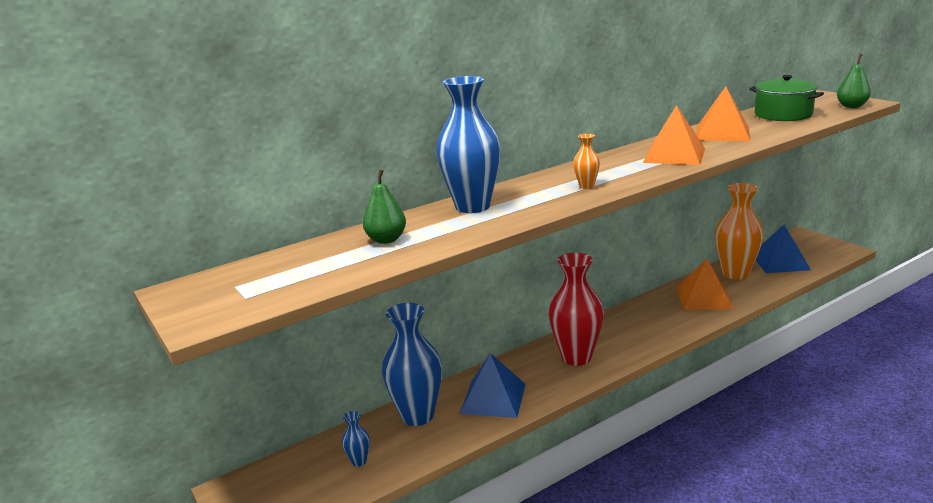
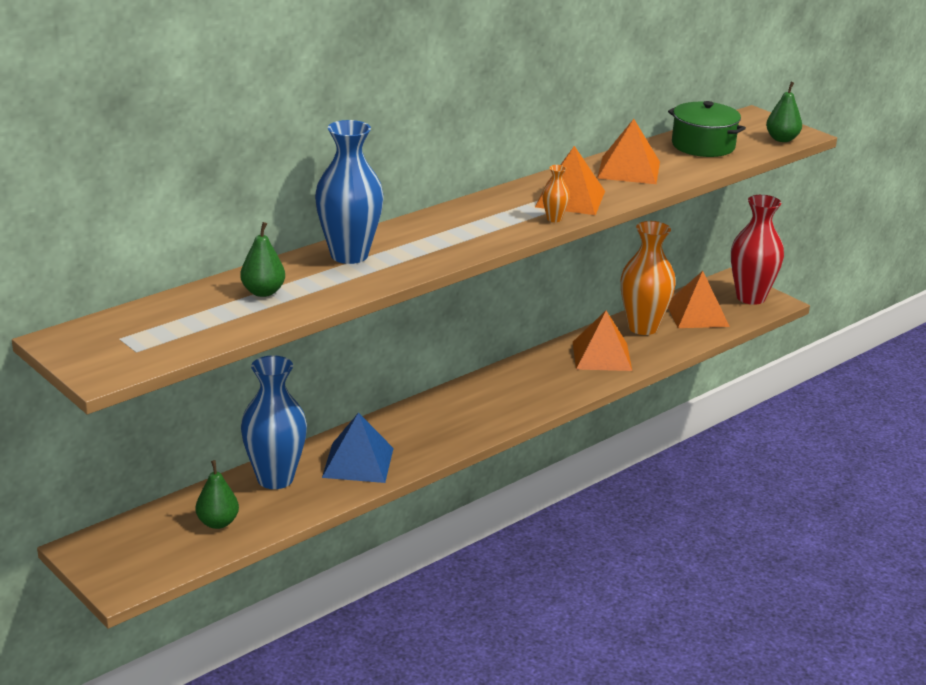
camera: 10 degrees left, 5 degrees up
blue vase [342,411,370,467] -> green pear [196,460,239,529]
red vase [548,253,604,366] -> red vase moved to [731,195,784,305]
orange vase [573,134,600,189] -> orange vase moved to [542,165,570,222]
blue pyramid [756,225,811,273] -> orange pyramid [668,271,730,328]

